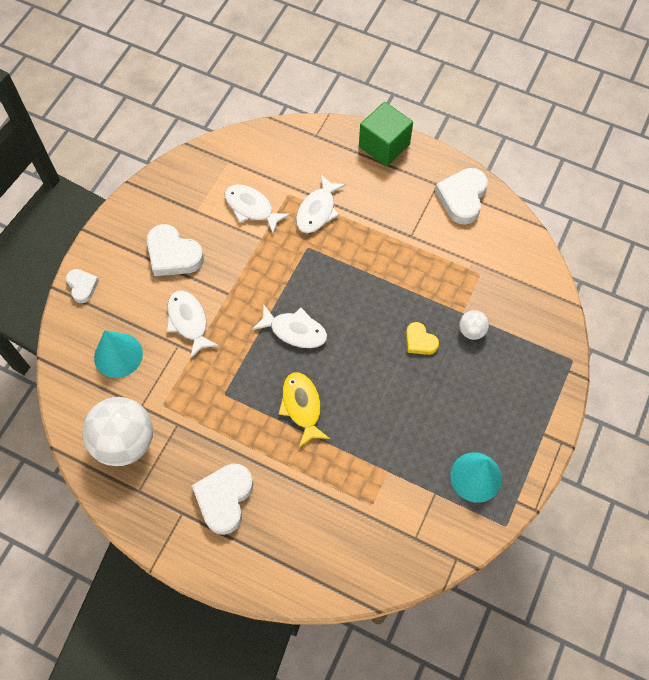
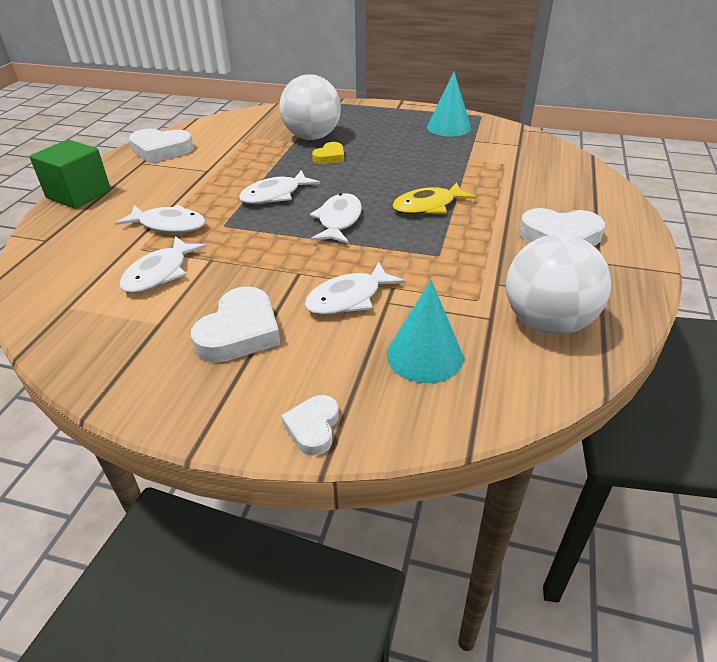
camera: 100 degrees left, 25 degrees down
white heart [66,269,99,303] -> white heart turned 45 degrees counterclockwise [281,395,339,455]
white ball [459,310,489,340] -> white ball [279,74,341,140], size x2.17
none -> white fish [239,170,320,204]

